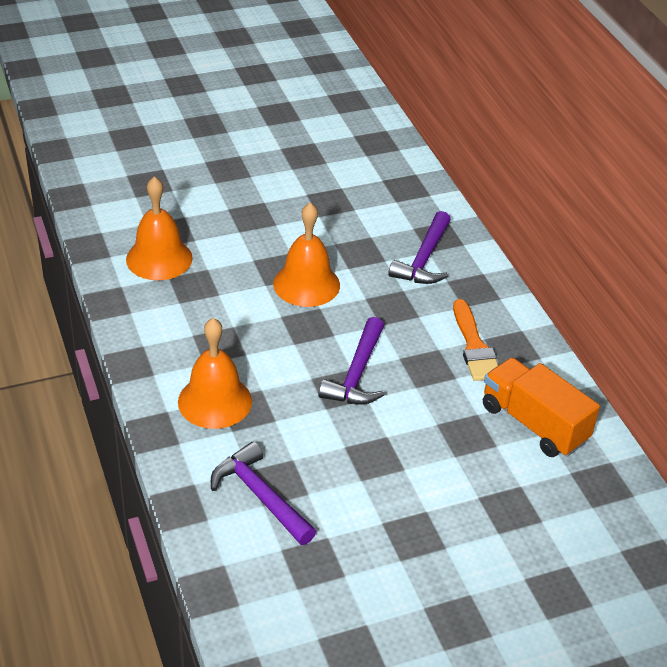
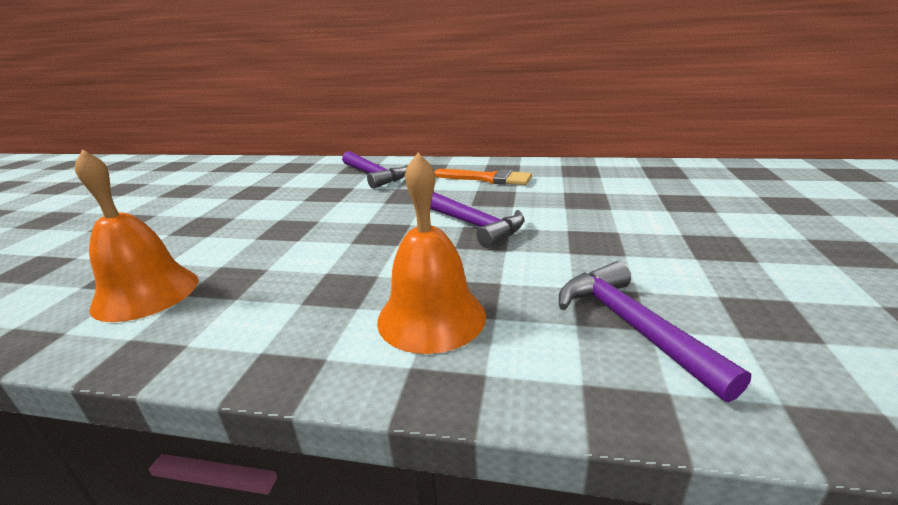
camera: 55 degrees left, 15 degrees down
purple hammer [211,442,316,545] -> purple hammer turned 75 degrees clockwise [559,261,751,402]
orange bell [273,202,340,307] -> none
orange truck [483,357,600,457] -> none

